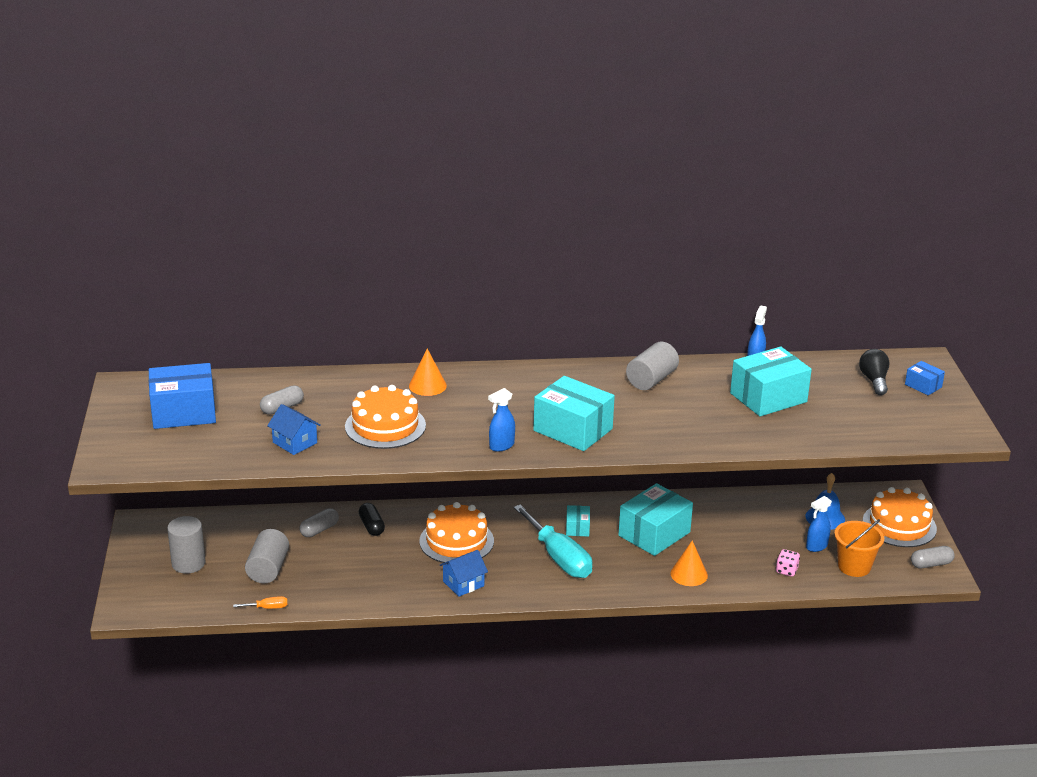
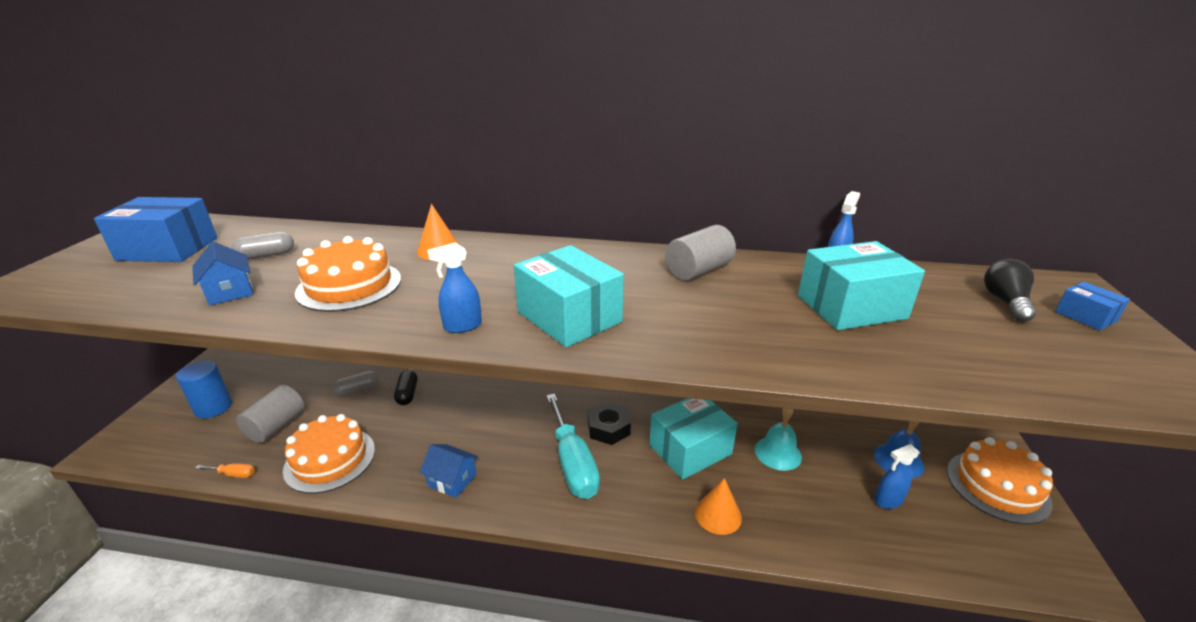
camera: 15 degrees right, 0 degrees up
grey cylinder [167,516,206,574] -> blue cylinder [176,360,232,419]
orange cake [419,502,494,564] -> orange cake moved to [283,414,375,494]
blue house [440,550,488,597] -> blue house turned 45 degrees clockwise [419,444,478,498]
turquoise box [566,505,590,537] -> black nut [587,401,631,445]
pink dice [776,549,800,577] -> none
orange bucket [834,519,884,577] -> none
grey capsule [911,546,955,569] -> none
none -> turquoise bell [755,408,802,471]

